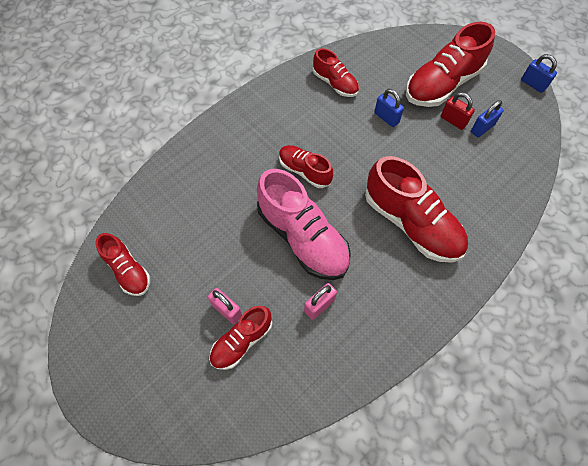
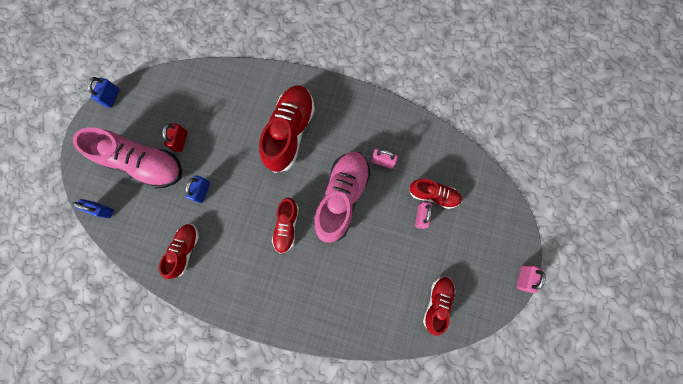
camera: 120 degrees left, 15 degrees up
red shoe [406,22,495,107] -> pink shoe [73,127,182,189]
blue padlock [471,100,504,137] -> blue padlock moved to [73,199,114,218]
none -> pink padlock [516,265,546,293]

